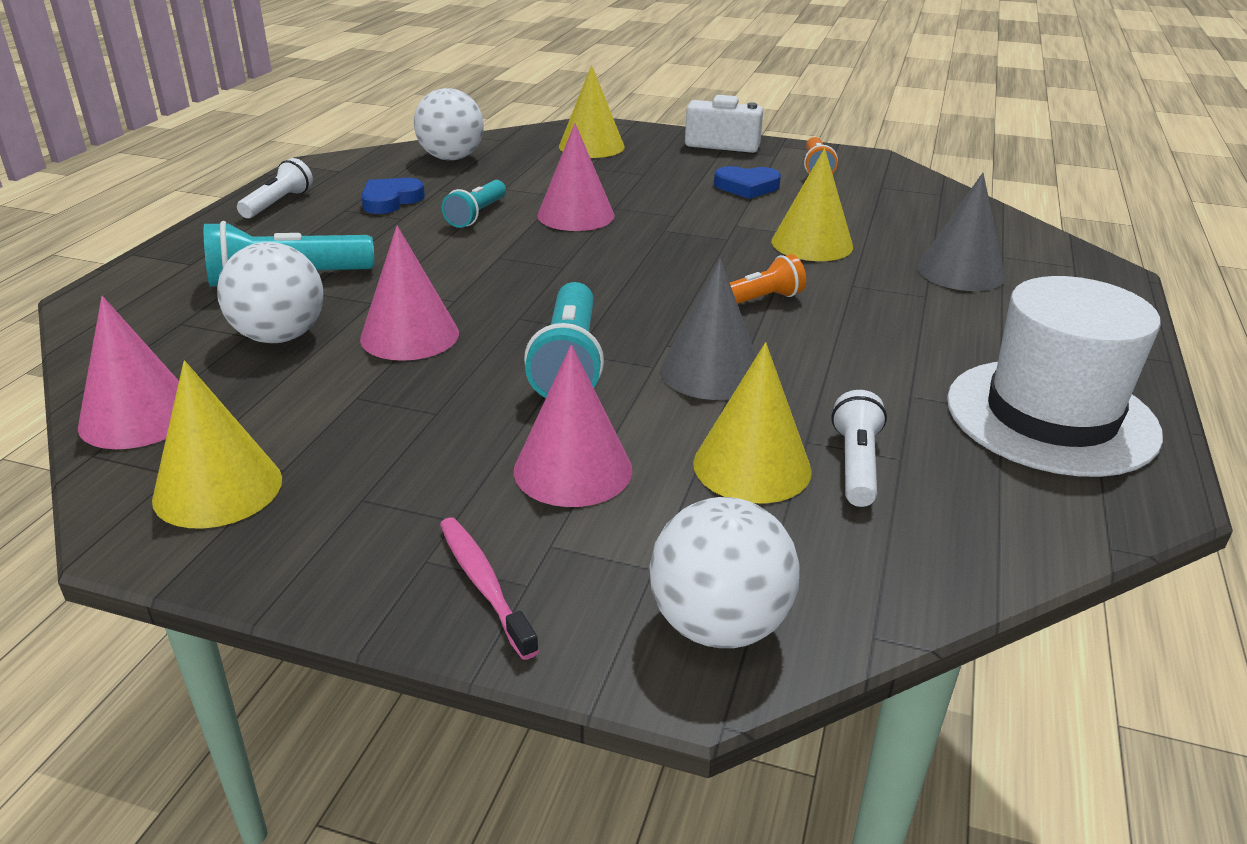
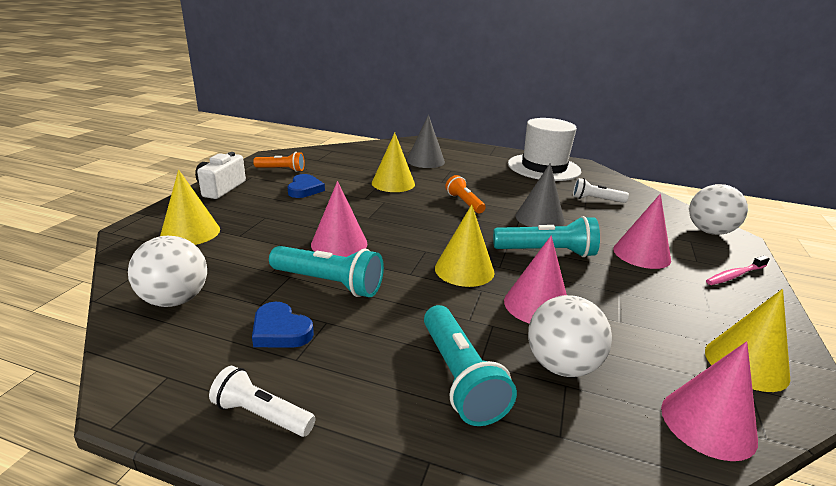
camera: 90 degrees left, 5 degrees down
turquoise flashlight [442,180,506,228] -> turquoise flashlight [269,246,384,297], size x1.56
yellow cone [693,342,812,503] -> yellow cone moved to [435,205,495,287]

